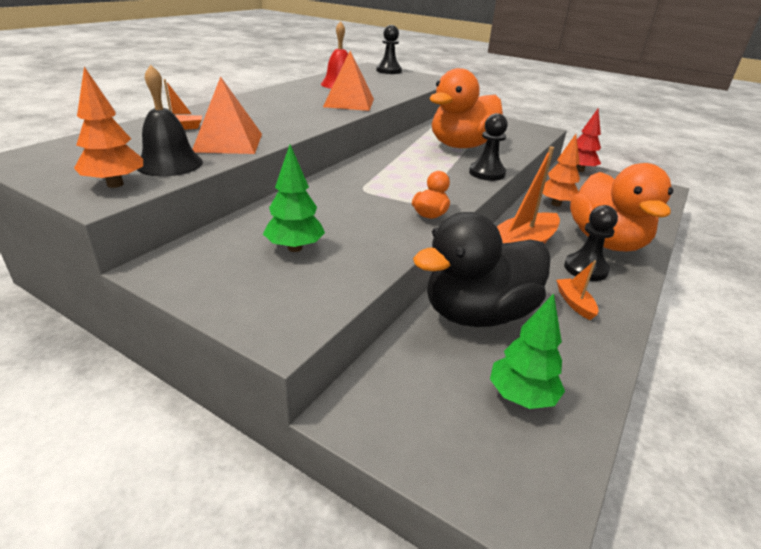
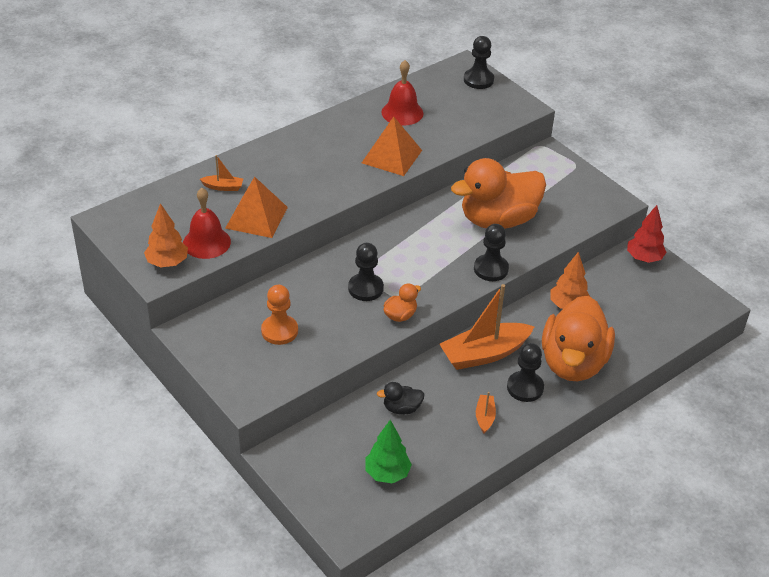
camera: 20 degrees right, 10 degrees up
black bell [137,65,203,177] -> red bell [183,188,231,259]
green tree [263,145,325,252] -> orange pawn [261,285,298,345]
black duck [413,212,551,327] -> black duck [377,382,424,414], size x0.42
none -> black pawn [348,243,384,301]

